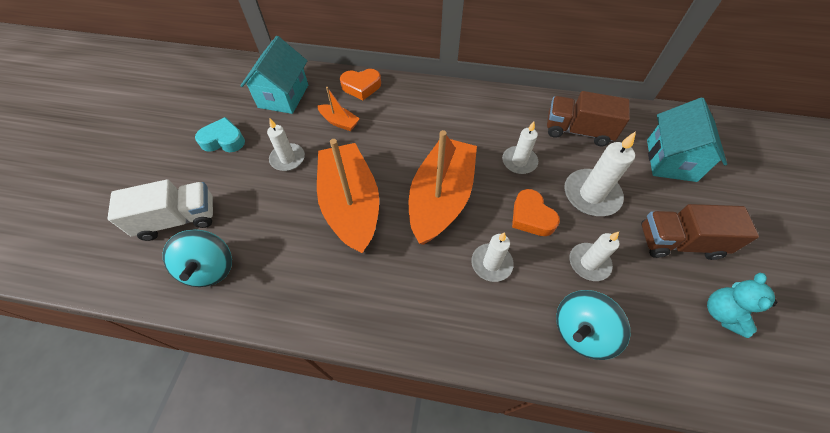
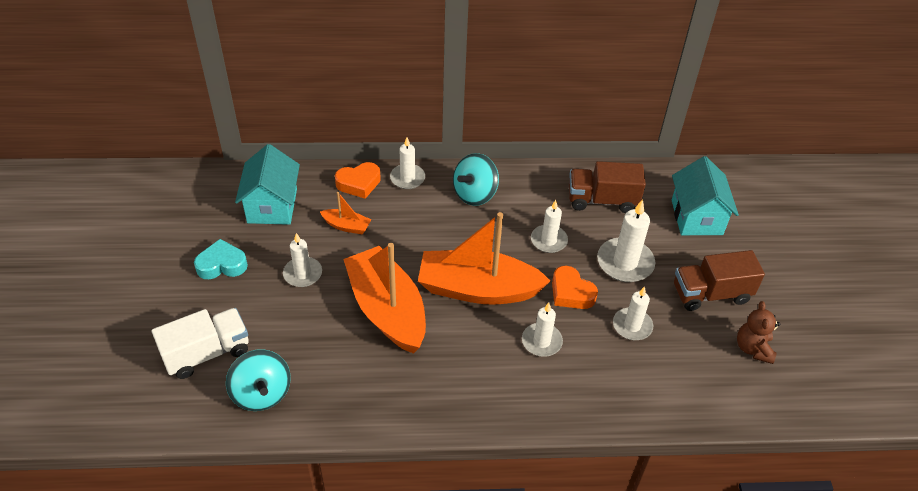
camera: 15 degrees left, 10 degrees down
orange boat [409,130,477,245] -> orange boat turned 90 degrees counterclockwise [418,212,550,305]
turquoise spinning top [556,290,630,360] -> turquoise spinning top moved to [453,153,499,206]
turquoise teddy bear [707,272,777,338] -> brown teddy bear [737,301,780,364]
none -> white candle [390,137,425,189]

